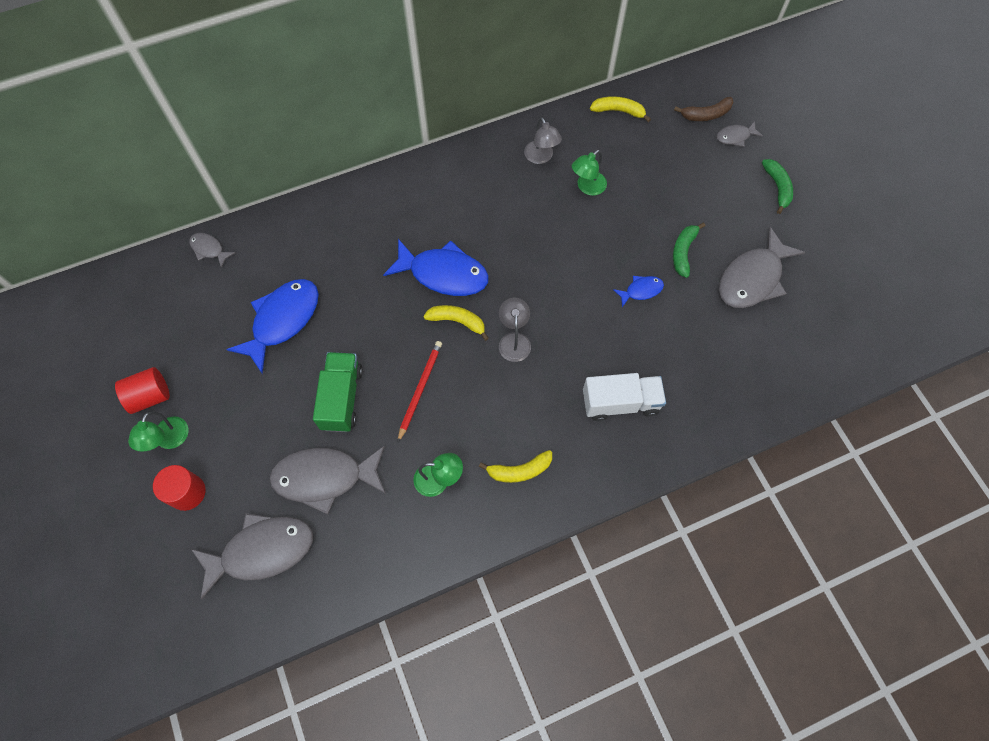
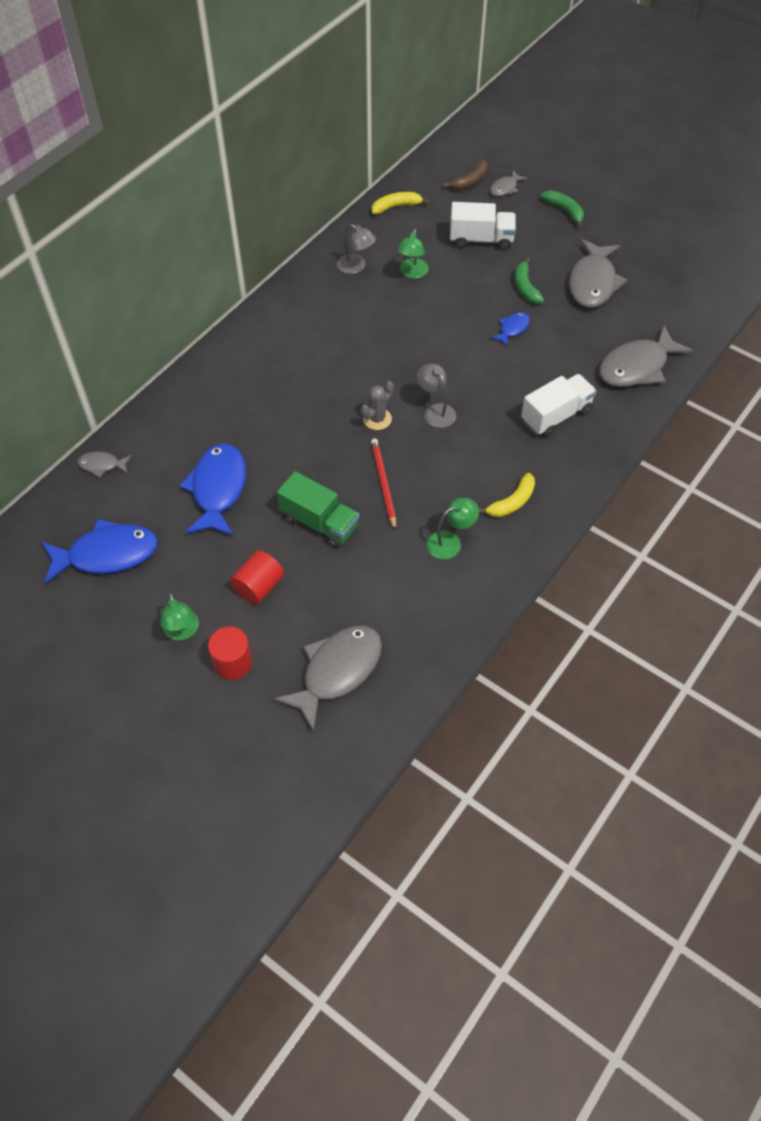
camera: 30 degrees left, 10 degrees down
red cylinder [115,367,170,414] -> red cylinder moved to [230,550,284,604]
grey fish [269,446,386,514] -> grey fish moved to [599,325,694,387]
green truck [313,352,363,432] -> green truck turned 150 degrees clockwise [277,471,359,548]
blue fish [383,239,489,296] -> blue fish moved to [42,519,158,584]
yellow banana [424,305,489,341] -> grey cactus [361,381,394,430]
none -> white truck [450,202,516,250]

